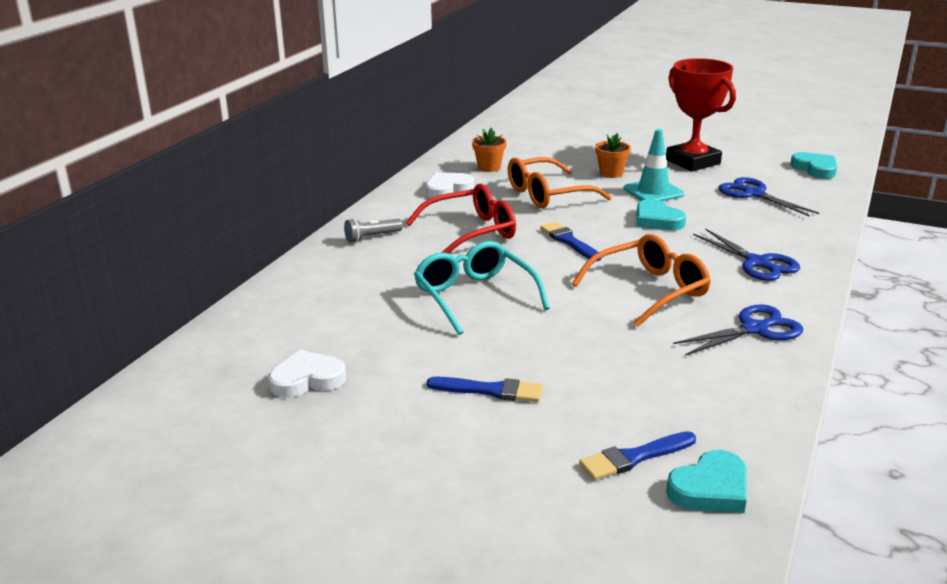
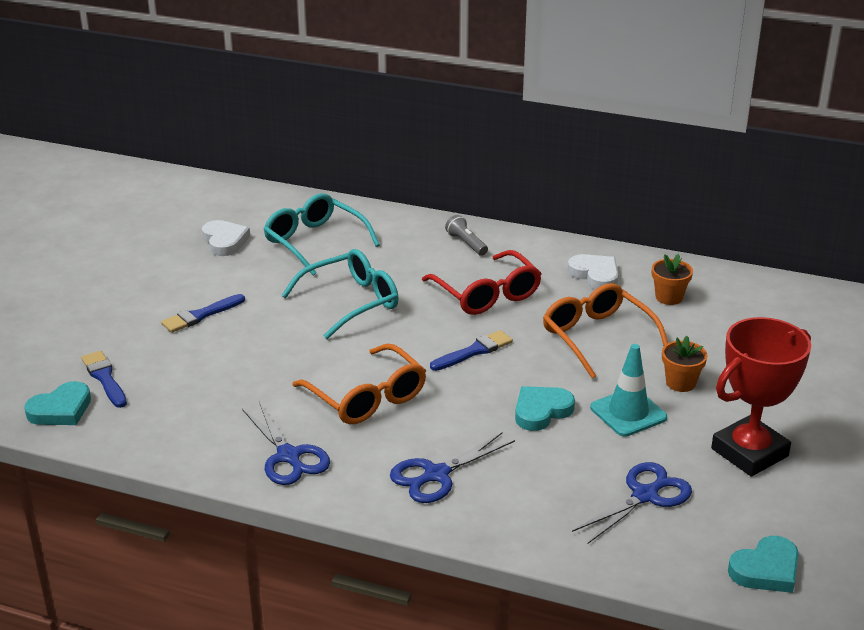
camera: 85 degrees right, 5 degrees up
blue brush [427,377,543,402] -> blue brush turned 45 degrees clockwise [161,294,245,333]
turquoise heart [666,450,747,513] -> turquoise heart turned 90 degrees counterclockwise [24,381,91,425]
none -> turquoise glasses [263,193,380,275]

